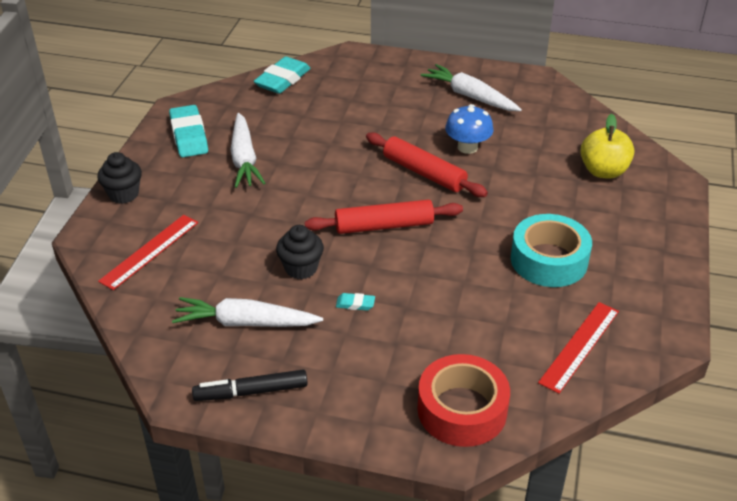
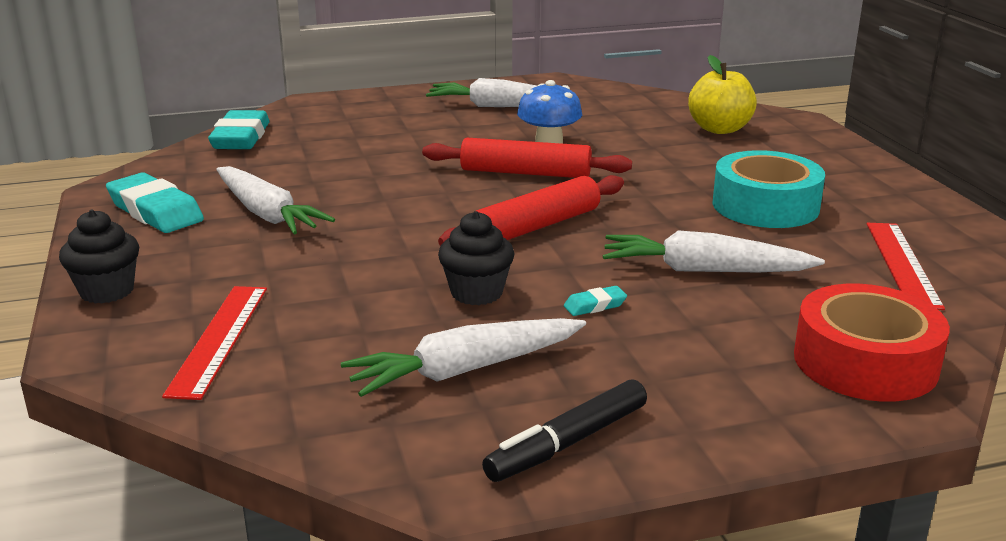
camera: 30 degrees left, 15 degrees down
none -> white carrot [603,230,825,272]

